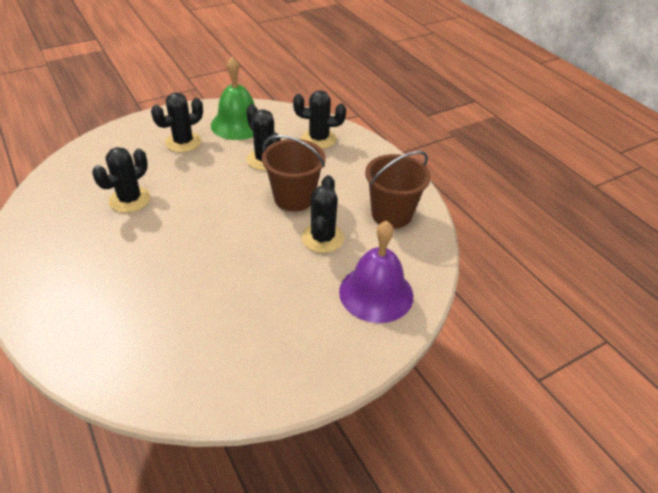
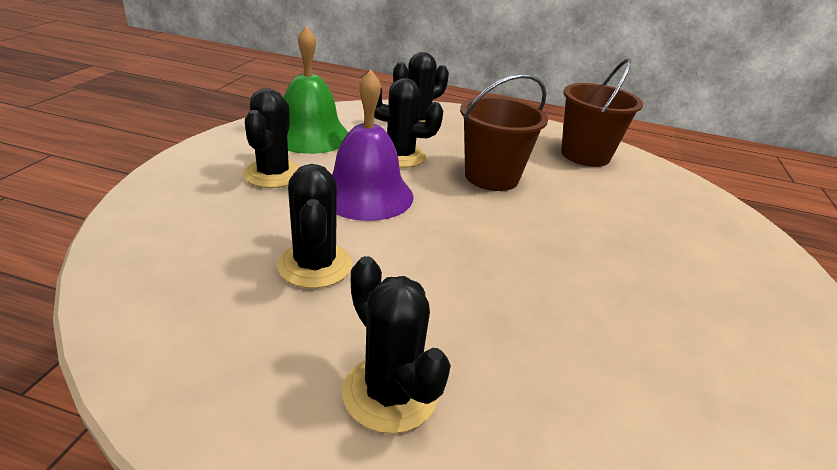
camera: 45 degrees left, 10 degrees down
black cactus [302,175,344,253] -> black cactus moved to [342,256,451,434]
purple bell [339,221,413,323] -> purple bell moved to [332,70,413,221]

